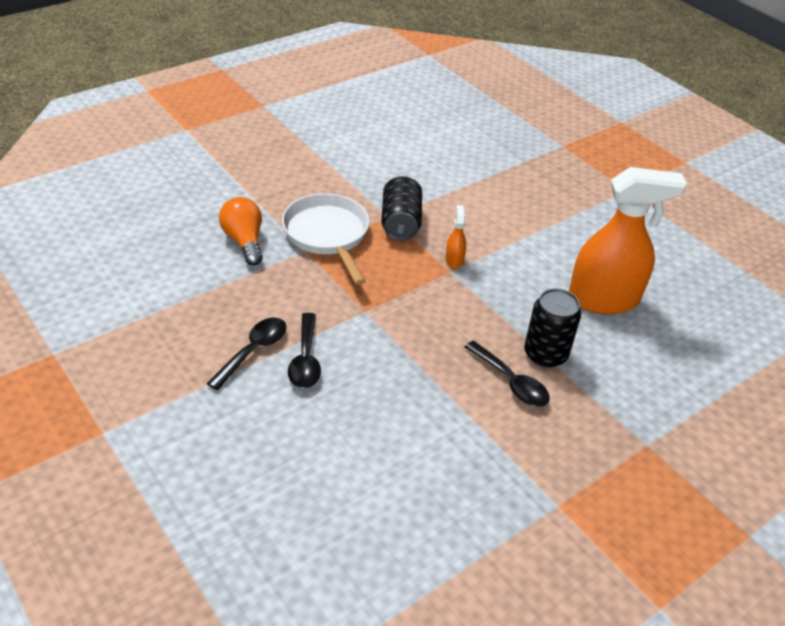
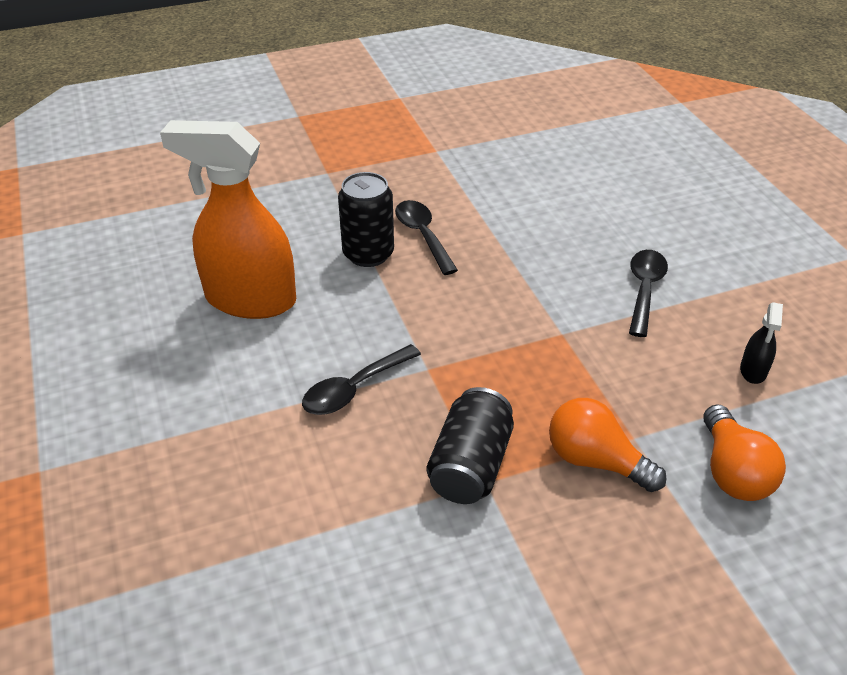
camera: 160 degrees left, 0 degrees up
black spoon [207,318,286,390] -> black spoon moved to [302,344,421,415]
white pan [282,193,370,285] -> orange light bulb [549,398,667,492]
orange spray bottle [445,205,466,269] -> none
none -> black spray bottle [740,302,783,384]

